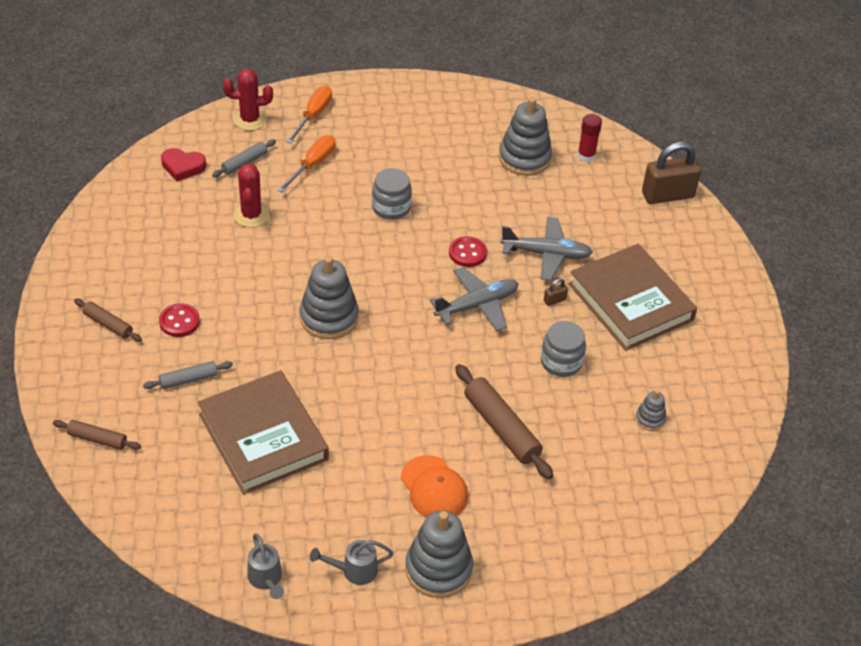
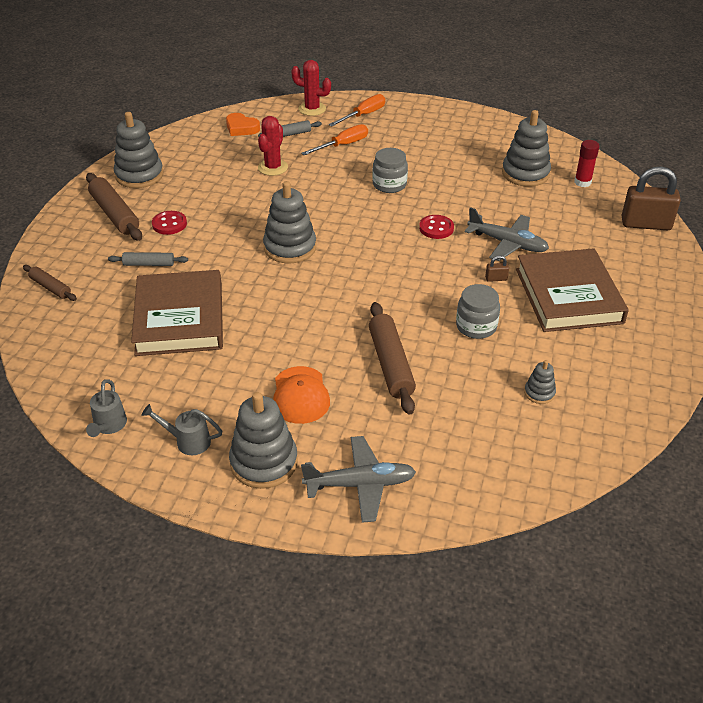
camera: 25 degrees right, 5 degrees down
brown rolling pin [74,299,142,342] -> brown rolling pin [86,173,142,241], size x1.75
red heart [161,148,206,181] -> orange heart [226,113,260,136]
grey plane [429,267,519,331] -> grey plane moved to [301,436,416,523]
none -> grey stacking toy [114,112,163,188]

